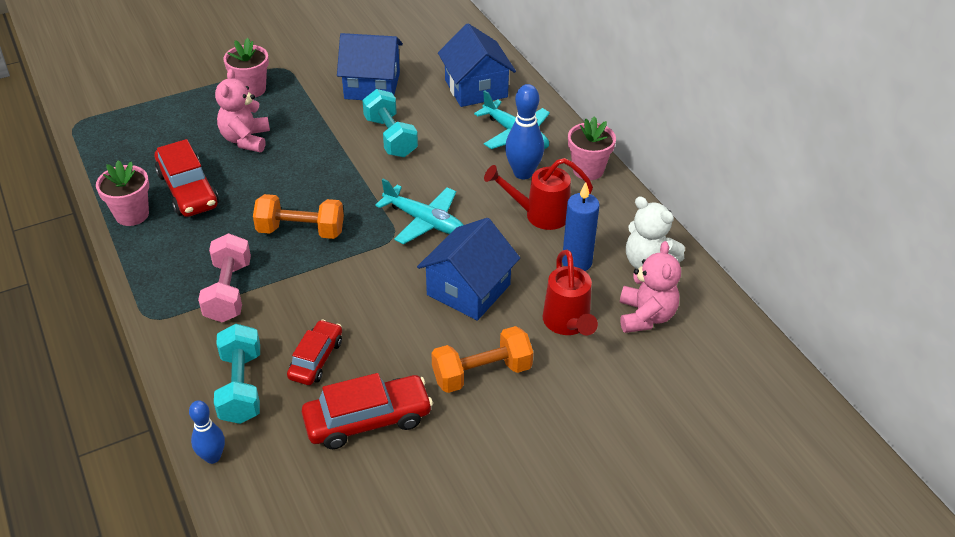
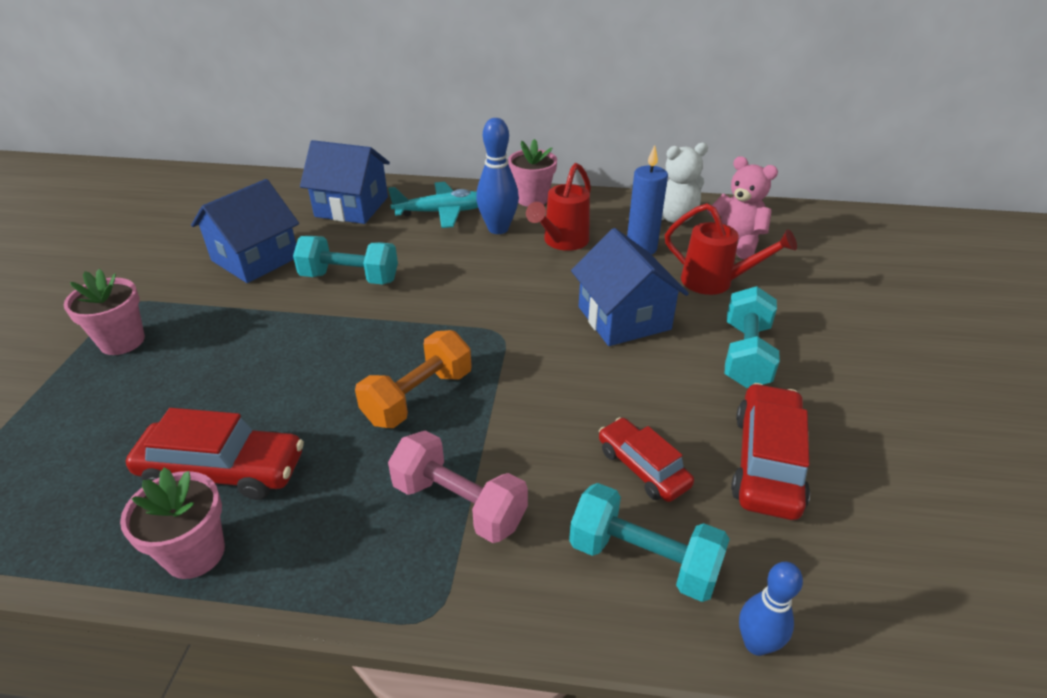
camera: 55 degrees left, 5 degrees down
pink teddy bear [215,69,270,152] -> none
turquoise plane [375,179,463,244] -> none
orange dumbbell [432,326,533,393] -> turquoise dumbbell [725,286,780,388]

